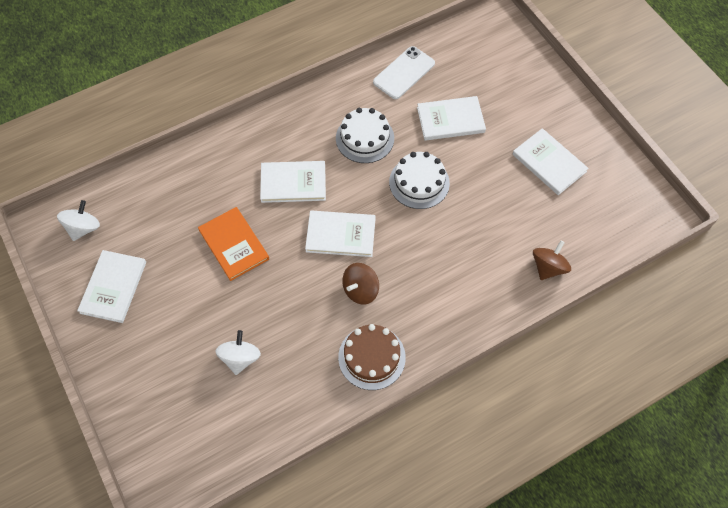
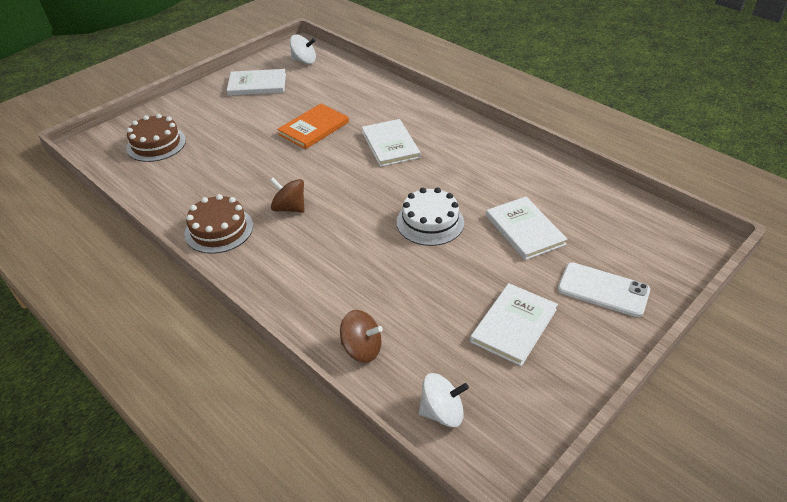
camera: 75 degrees right, 20 degrees down
white spinning top [216,330,261,375] -> white spinning top moved to [419,373,469,427]
white book [305,210,376,257] -> none
white cake [336,108,394,163] -> none
white phone [373,46,435,99] -> white phone moved to [558,262,650,317]
none -> brown cake [126,114,186,162]

